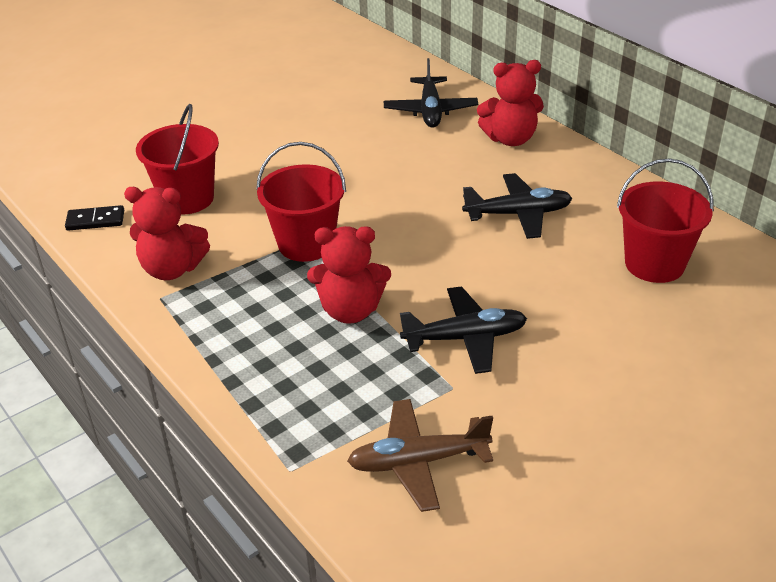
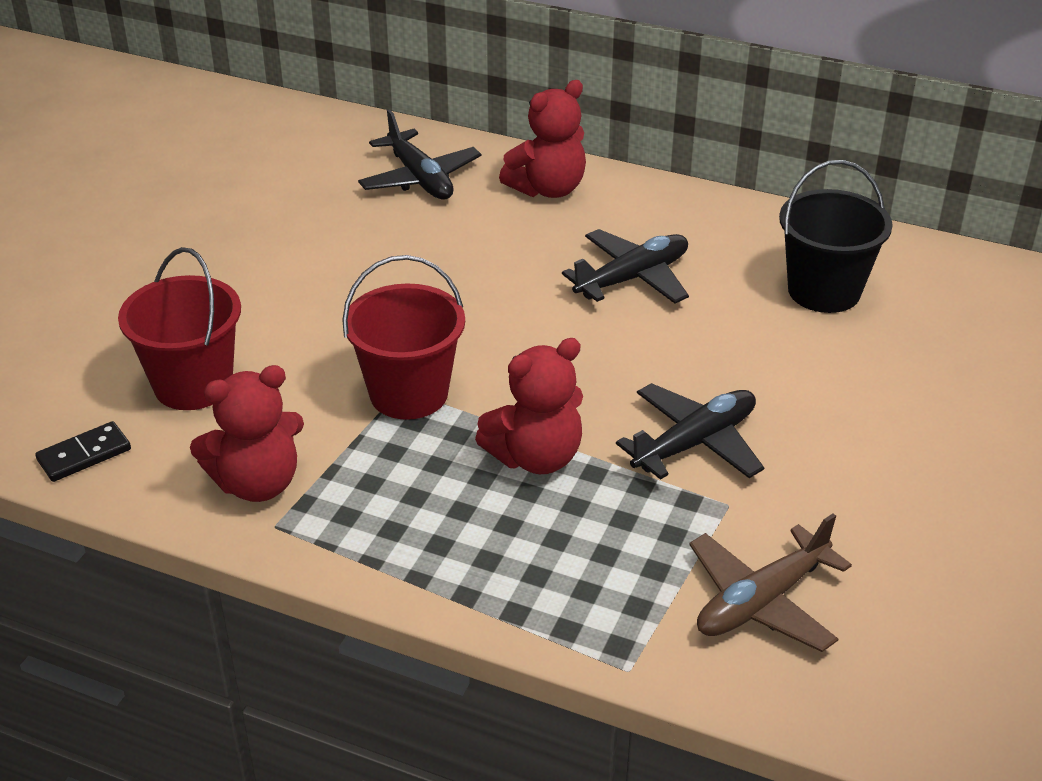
camera: 30 degrees left, 0 degrees up
red bucket [617,158,714,283] -> black bucket [779,160,893,313]

